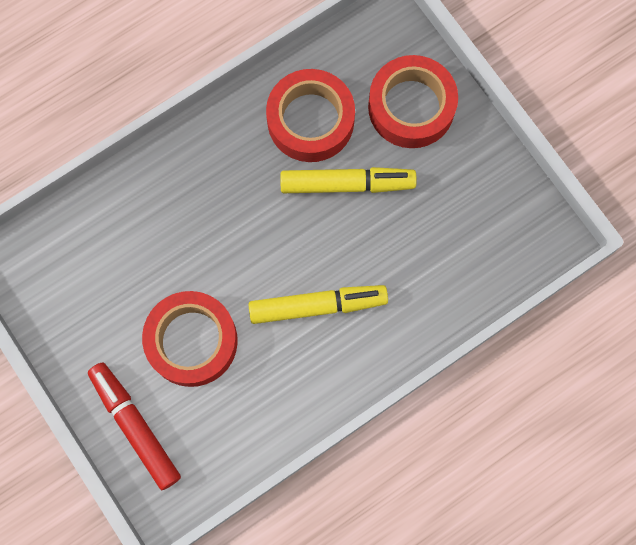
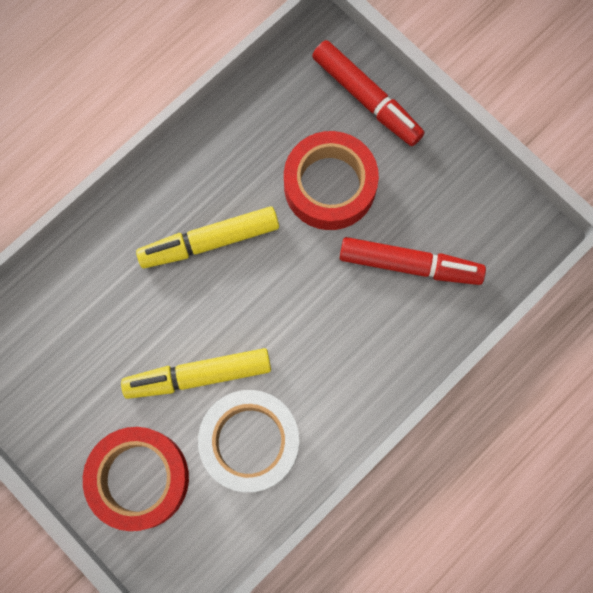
camera: 170 degrees right, 0 degrees up
red tape [266,69,355,162] -> white tape [198,390,299,492]
none -> red marker [340,237,486,285]

